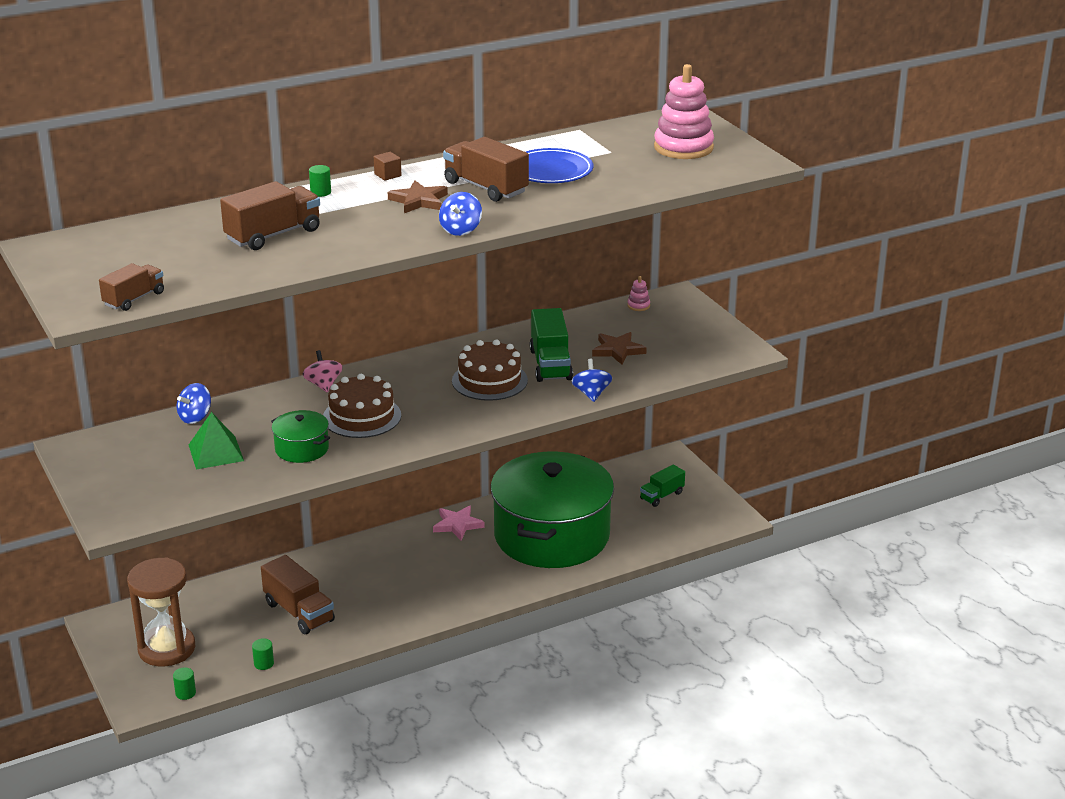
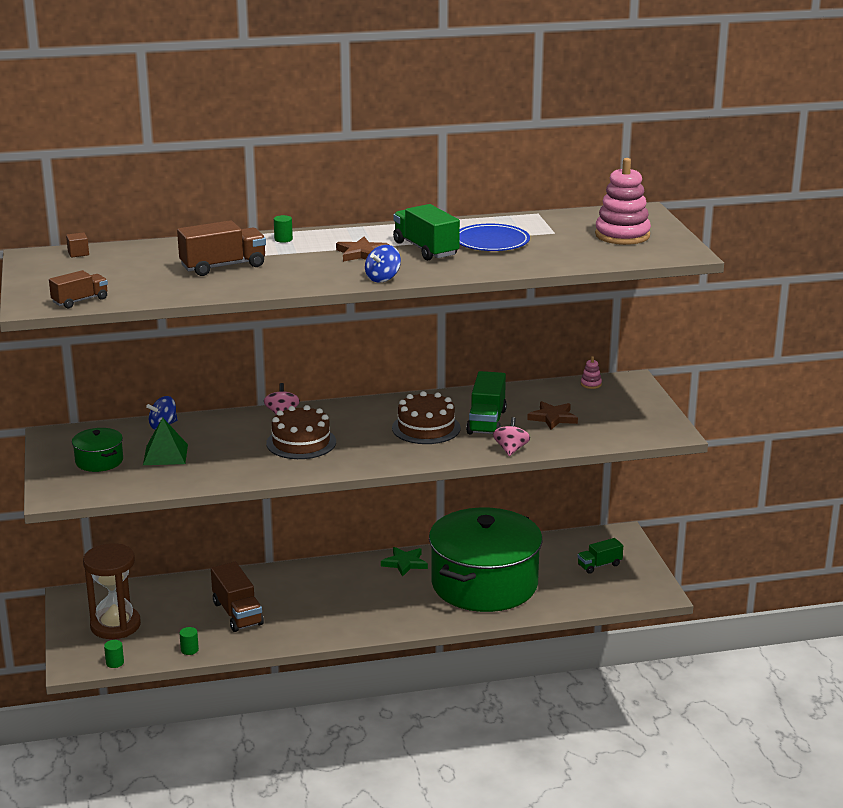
camera: 15 degrees right, 5 degrees down
green pot [271,410,330,463] -> green pot moved to [72,428,123,472]
brown cube [374,152,401,181] -> brown cube moved to [66,232,89,257]
pink star [433,506,485,540] -> green star [381,547,428,577]
brown truck [443,137,529,202] -> green truck [393,204,460,260]
blue spinning top [572,359,612,402] -> pink spinning top [493,417,530,456]

